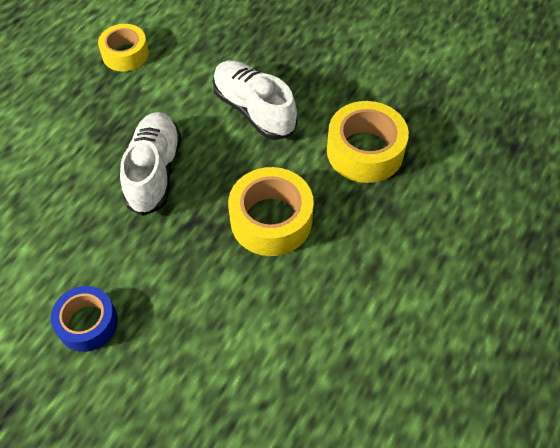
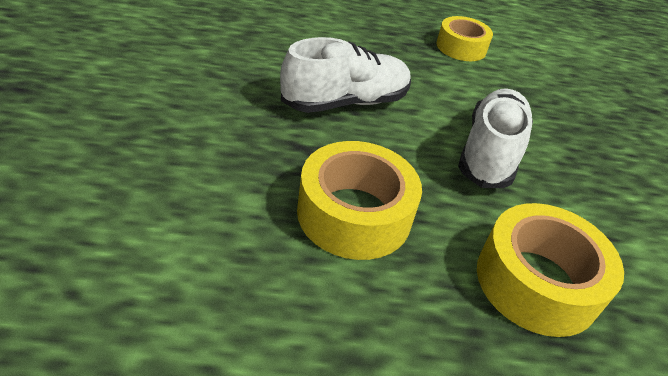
camera: 55 degrees right, 15 degrees down
blue tape [51,286,118,352] -> none

